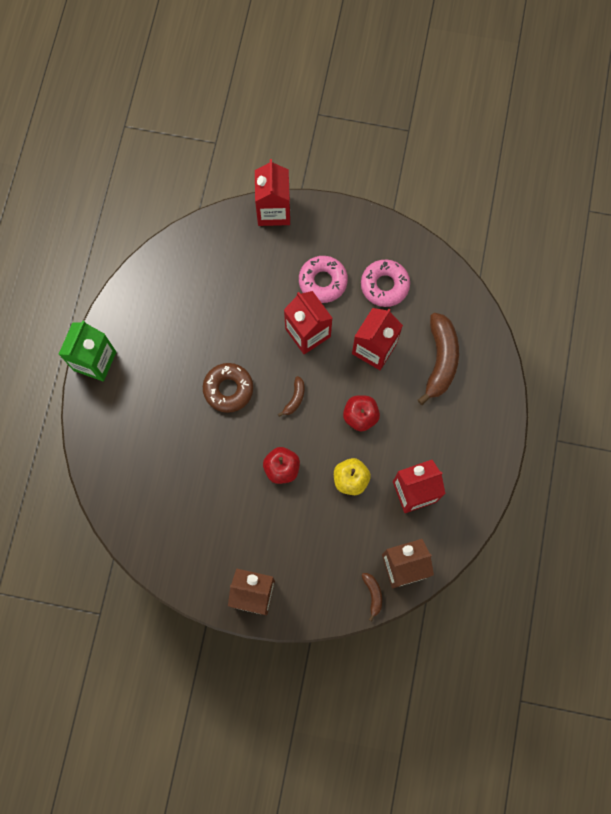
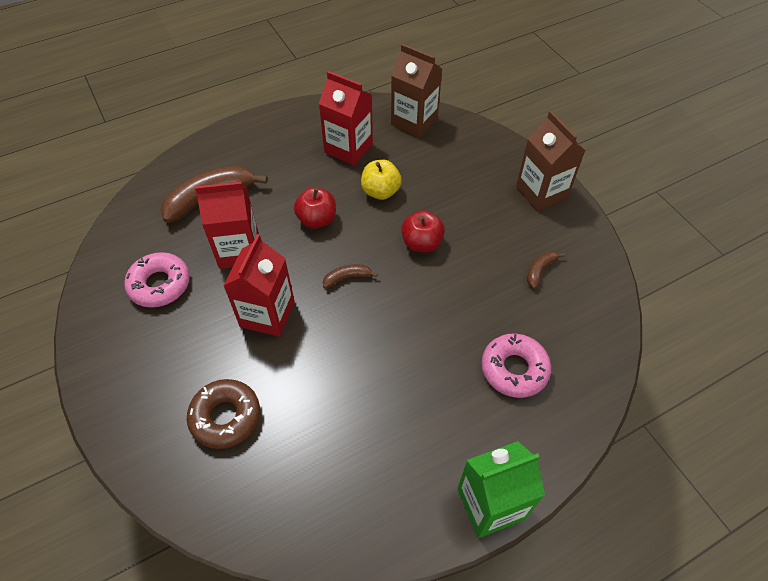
camera: 130 degrees left, 20 degrees down
brown donut [203,363,253,413] -> brown donut moved to [187,379,260,449]
red carton [255,159,290,226] -> none
pink donut [299,256,348,303] -> pink donut moved to [481,334,551,398]
brown banana [361,573,382,621] -> brown banana moved to [527,251,565,289]

